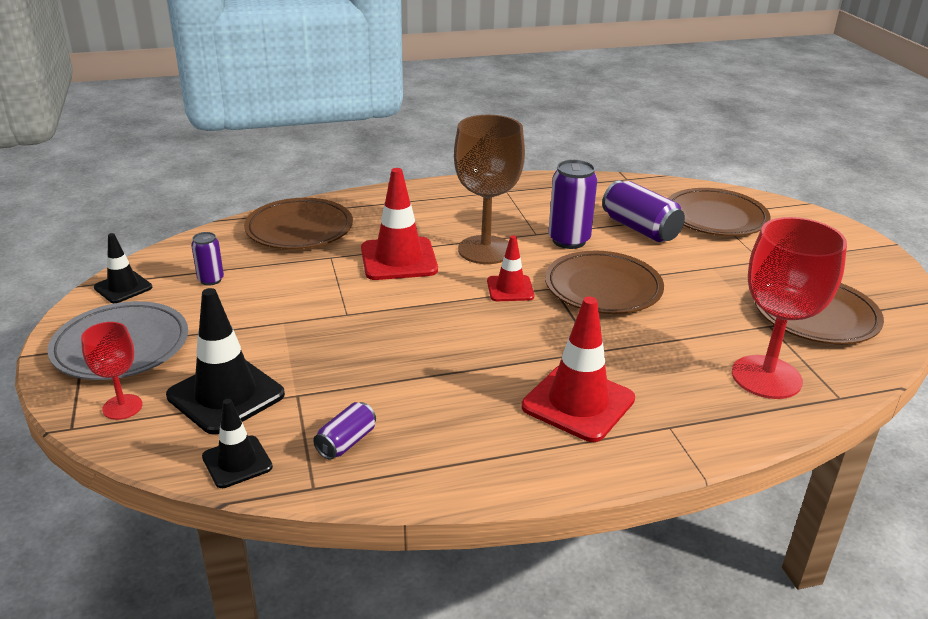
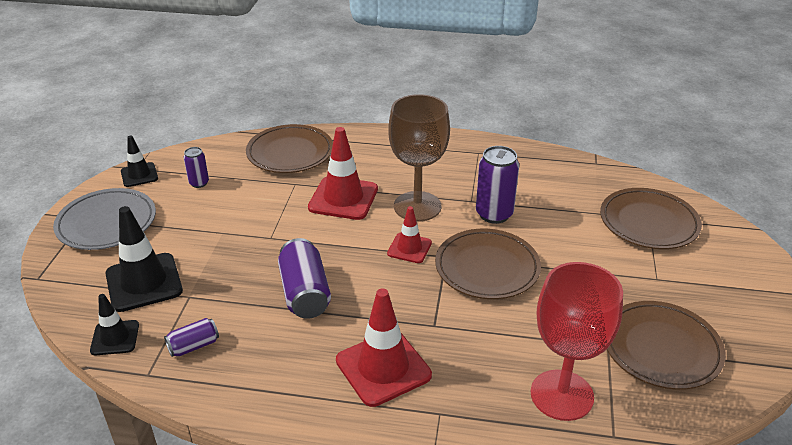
camera: 25 degrees right, 5 degrees up
red goblet [81,322,143,420] -> none
purple can [602,180,685,242] -> purple can moved to [278,238,331,319]

